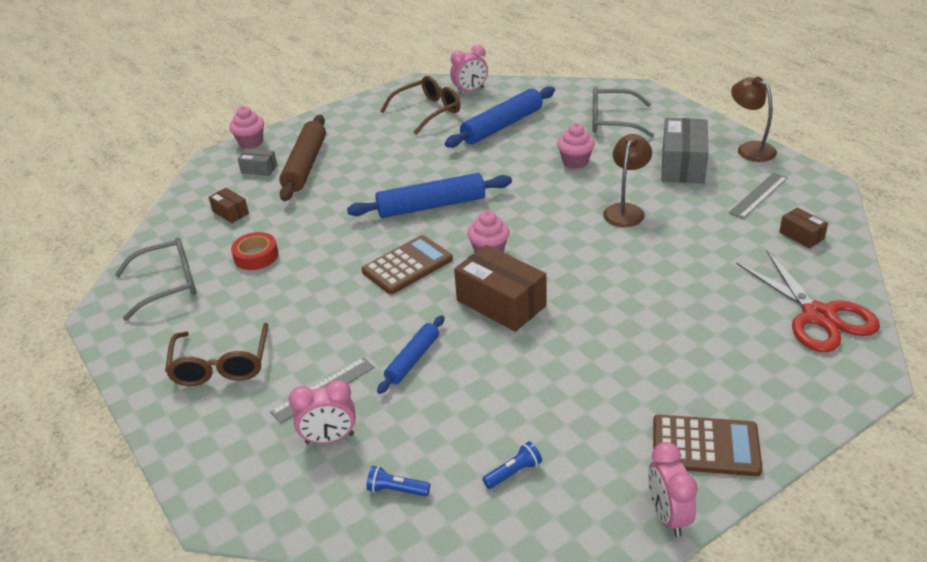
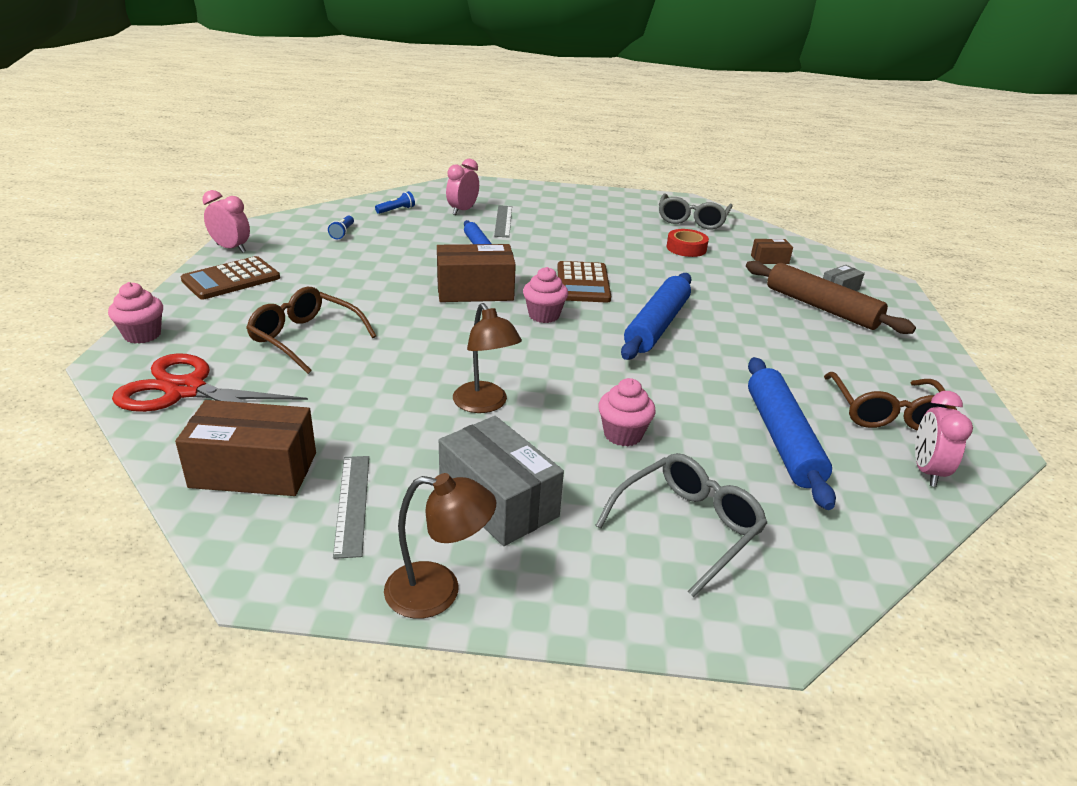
camera: 125 degrees right, 5 degrees down
brown glasses [165,323,268,386] -> brown glasses moved to [246,287,376,374]
pink cupcake [229,106,264,149] -> pink cupcake moved to [108,282,163,344]
brown box [779,207,828,249] -> brown box [175,400,316,496], size x1.97

